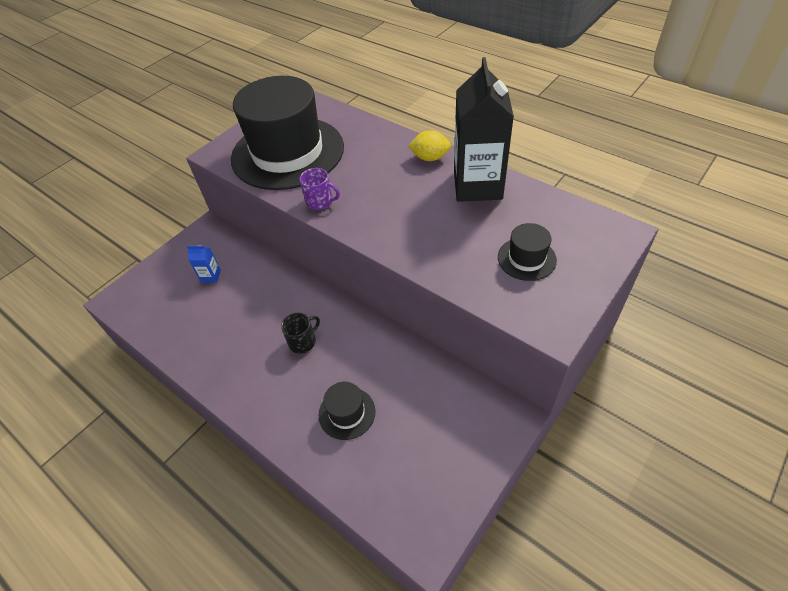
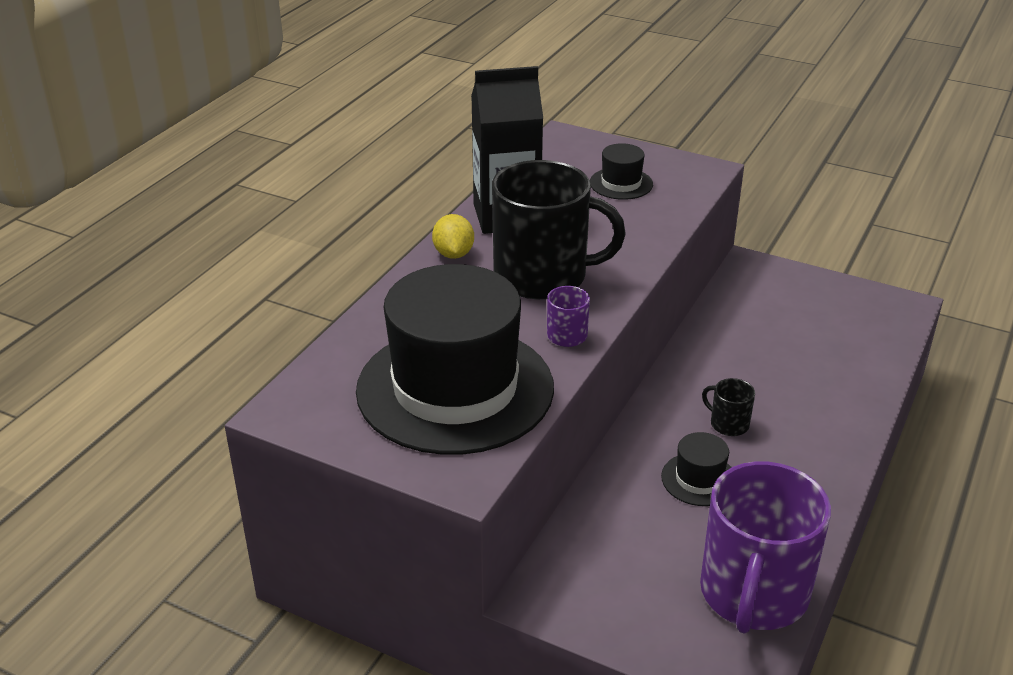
camera: 105 degrees left, 15 degrees down
blue carton [187,246,221,283] -> none
black hat [319,382,376,440] -> black hat moved to [661,432,732,506]
none -> black mug [492,160,626,299]
none -> purple mug [700,461,831,634]

